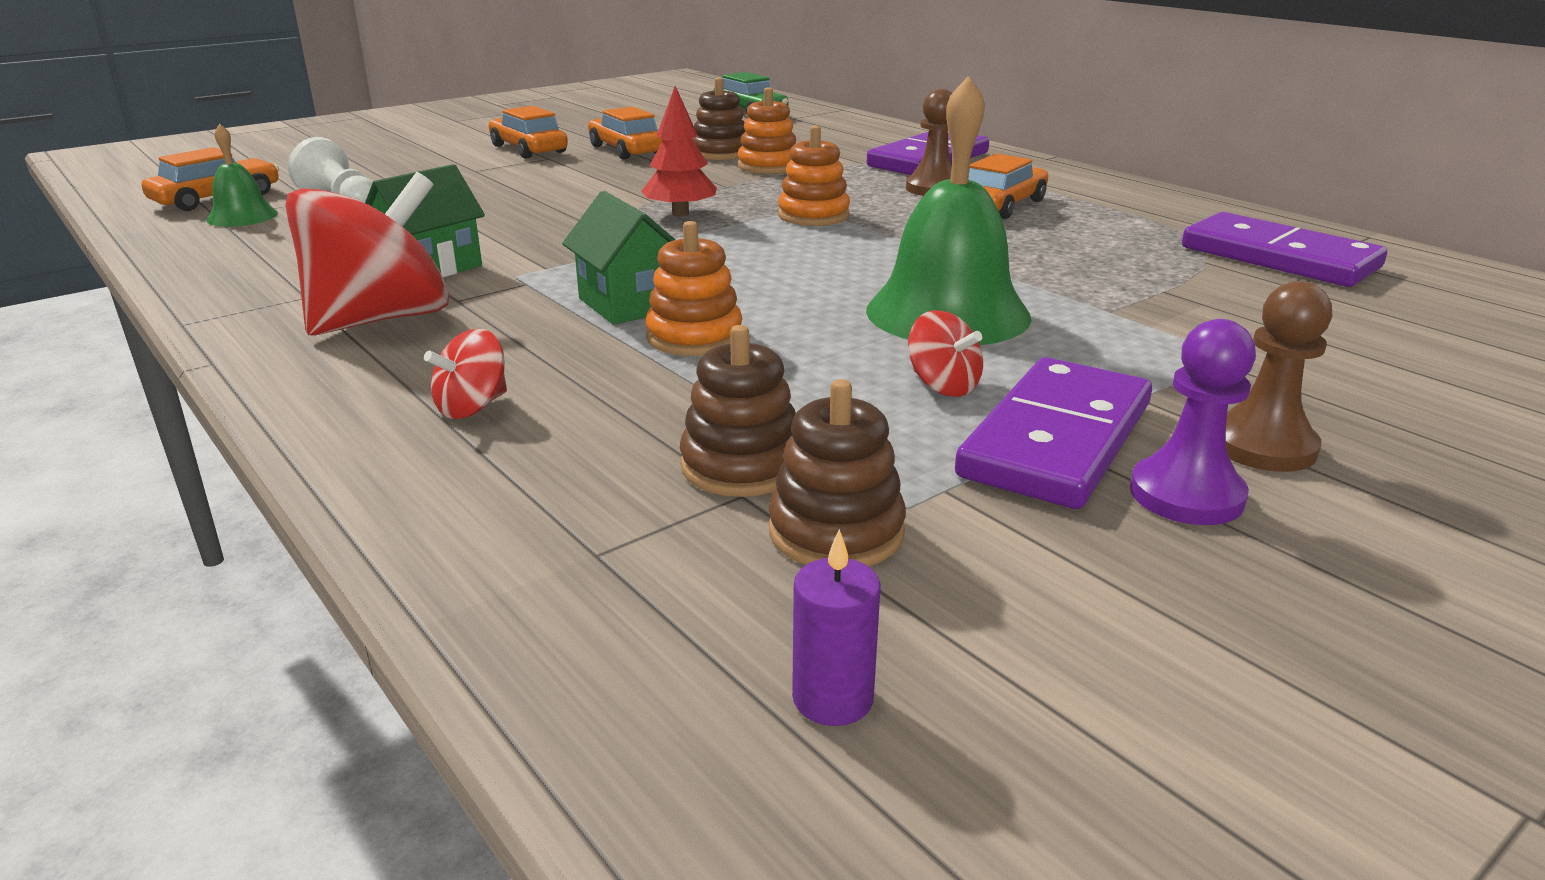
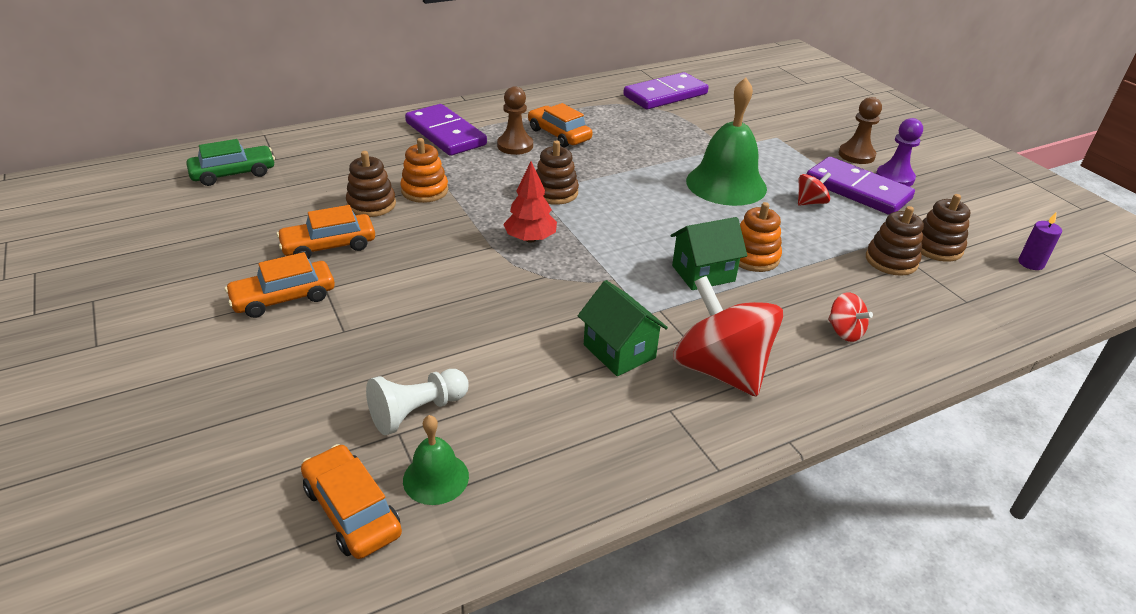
camera: 80 degrees left, 10 degrees up
orange stacking toy [778,126,850,226] -> brown stacking toy [536,140,579,205]

